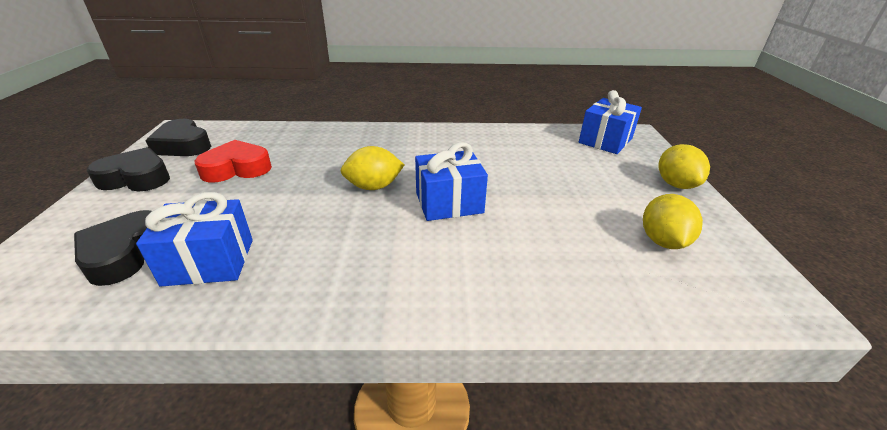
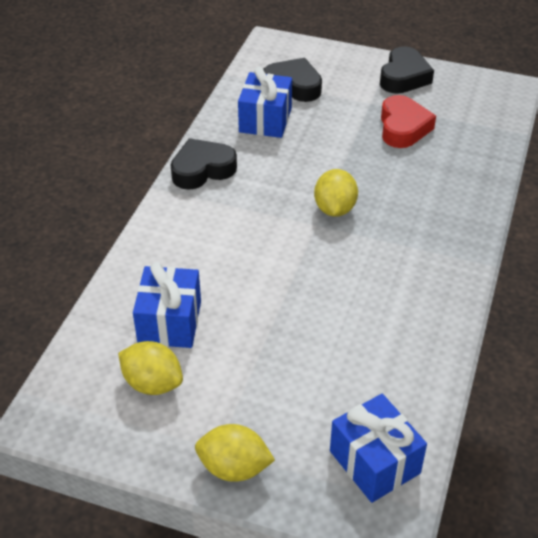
camera: 110 degrees right, 10 degrees up
black heart [145,119,211,156] -> black heart moved to [171,138,237,190]
blue gift [415,142,488,221] -> blue gift moved to [133,262,201,348]

